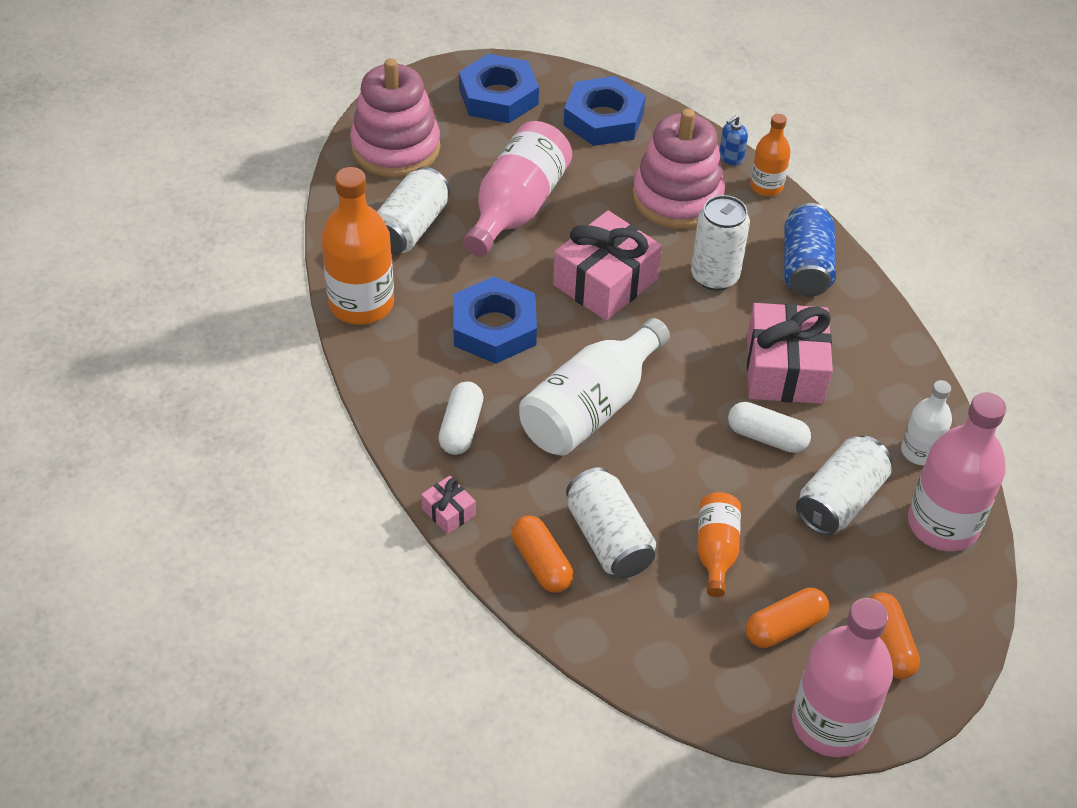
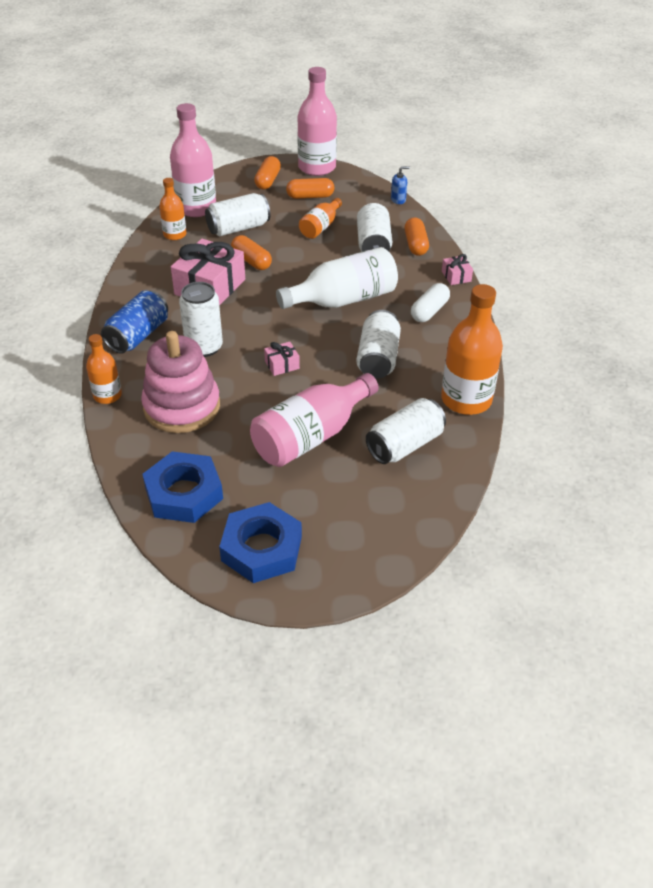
camera: 155 degrees left, 5 degrees down
pink stacking toy [350,58,440,178] -> none
blue nut [453,277,537,364] -> white can [356,310,401,379]
pink gift [553,211,662,321] -> pink gift [264,342,300,376], size x0.46
blue soap dispenser [719,115,748,165] -> blue soap dispenser moved to [391,166,410,204]
white capsule [728,402,811,453] -> orange capsule [231,235,272,270]
white bottle [901,380,952,465] -> orange bottle [159,178,186,240]

